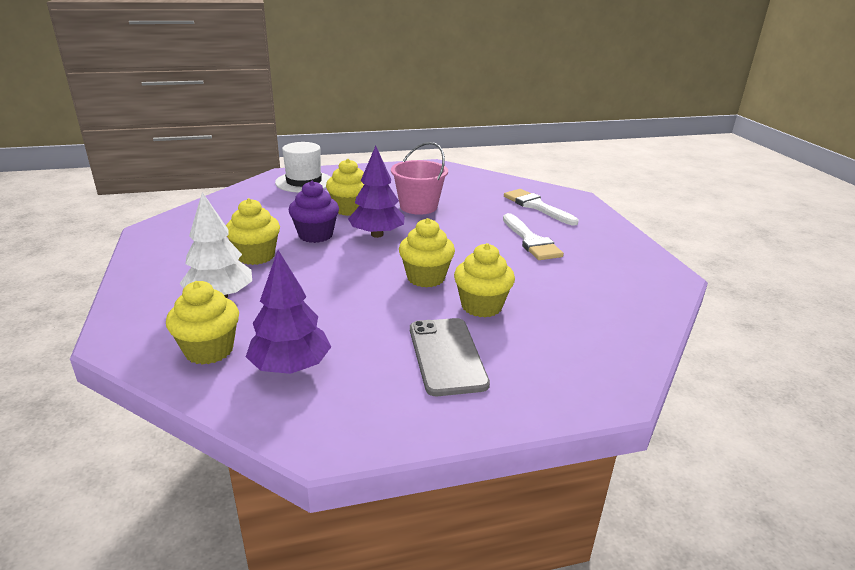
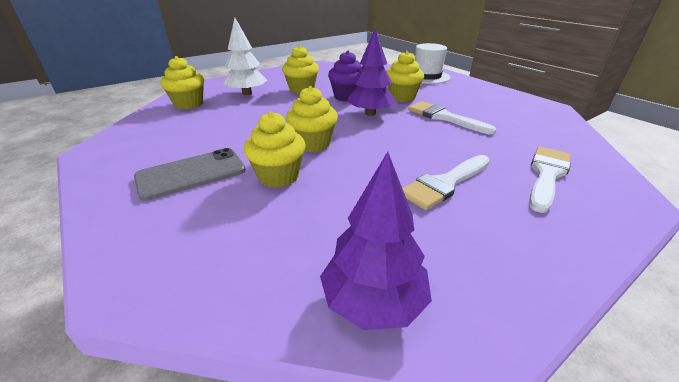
camera: 70 degrees right, 5 degrees up
purple tree [246,250,331,374] -> purple tree moved to [320,152,432,330]
pink bucket [391,142,448,215] -> white brush [408,101,496,135]

